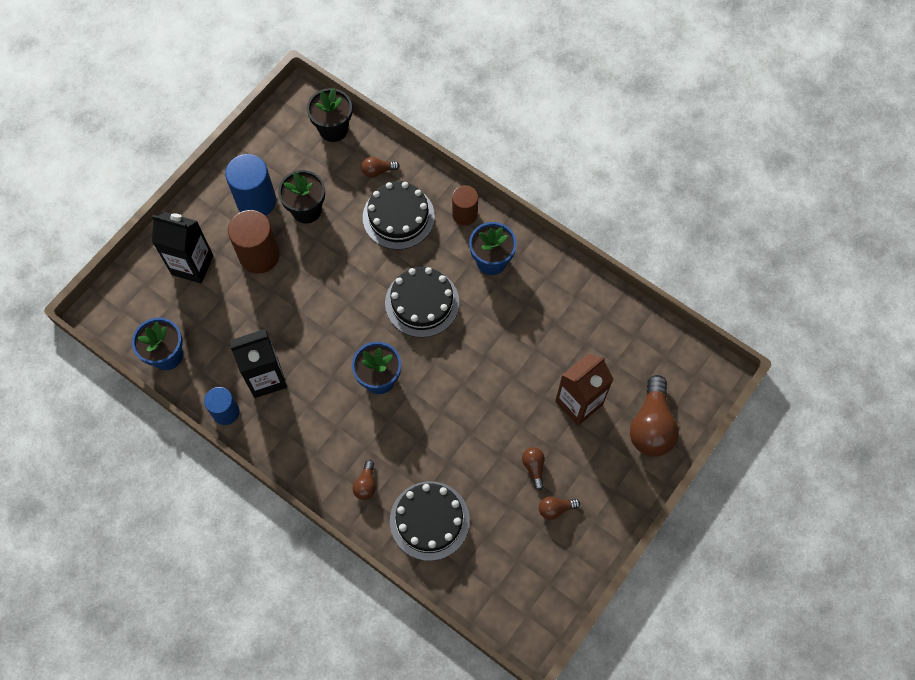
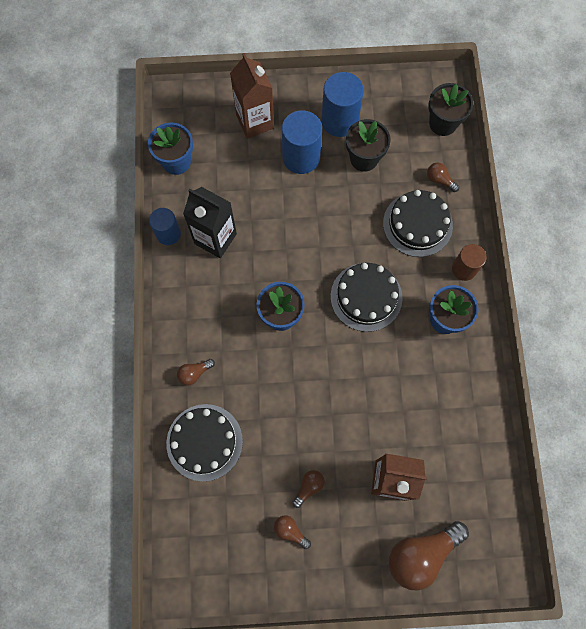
camera: 50 degrees right, 5 degrees up
black carton [152,212,213,283] -> brown carton [230,53,274,139]
brown cylinder [228,210,280,274] -> blue cylinder [282,110,322,174]

